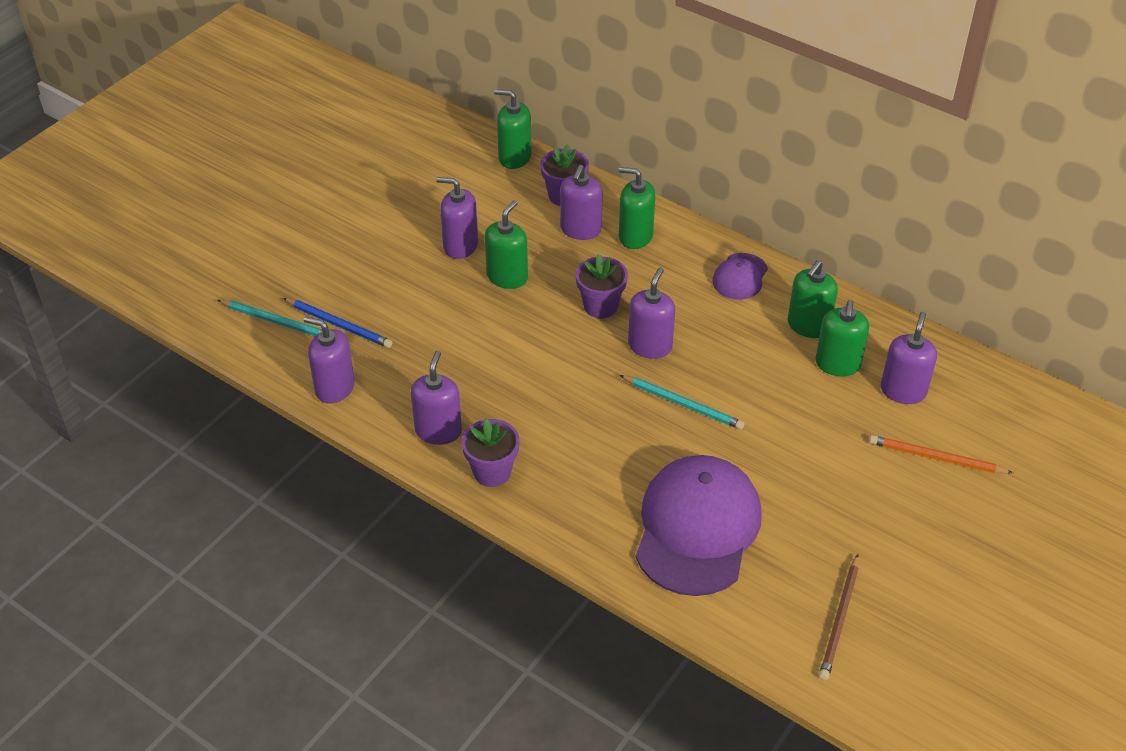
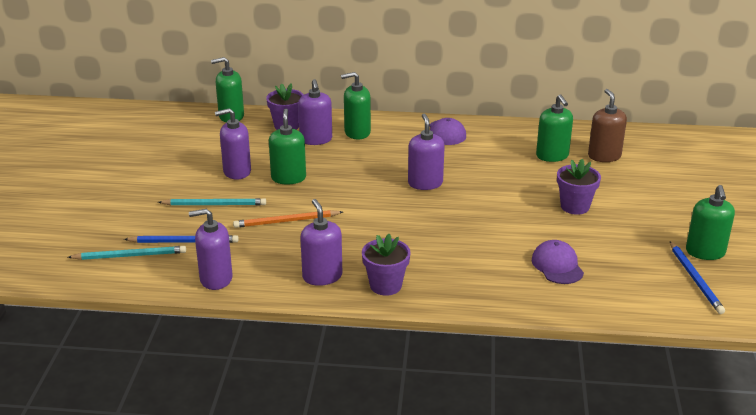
camera: 30 degrees left, 15 degrees down
purple flower pot [576,254,628,318] -> purple flower pot moved to [557,159,601,215]
turquoise pencil [620,375,744,430] -> turquoise pencil moved to [158,198,266,205]
purple cap [636,455,762,596] -> purple cap [532,240,584,284], size x0.48
green soap dispenser [788,260,838,338] -> green soap dispenser moved to [686,185,735,260]
brown pencil [819,554,859,680] -> blue pencil [670,241,725,314]
orange pencil [869,435,1013,474] -> orange pencil moved to [233,210,343,228]
purple soap dispenser [881,312,937,404] -> brown soap dispenser [588,89,627,162]

